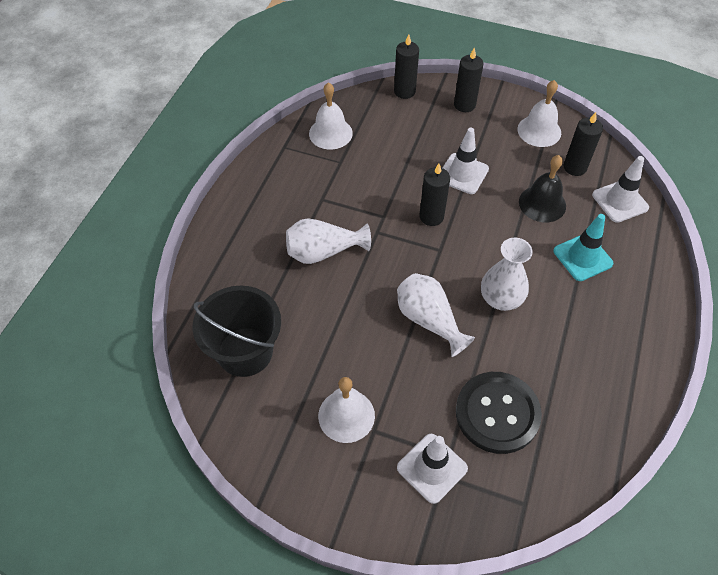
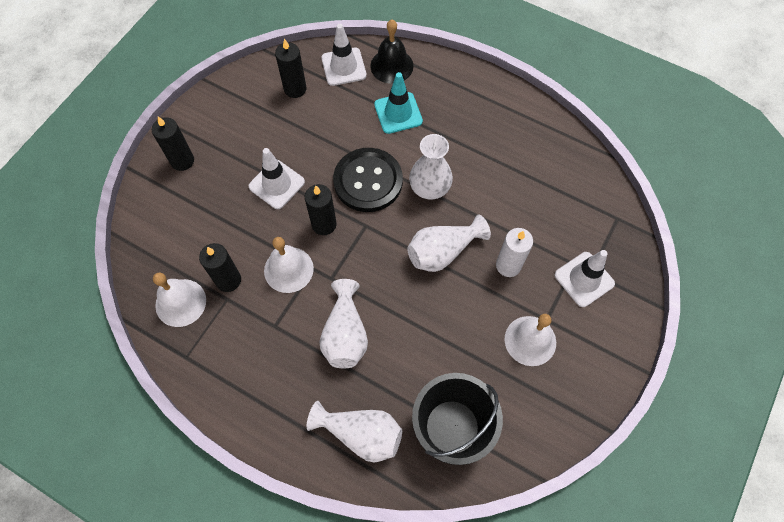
camera: 80 degrees left, 10 degrees up
black candle [394,34,419,99] -> black candle moved to [199,243,241,292]
black button [456,372,542,454] -> black button moved to [333,148,403,212]
white bell [517,80,561,147] -> white bell moved to [264,237,314,293]
black bell [519,155,566,222] -> black bell moved to [370,20,413,84]
none -> white vase [307,401,402,463]
none -> white candle [496,228,533,277]

